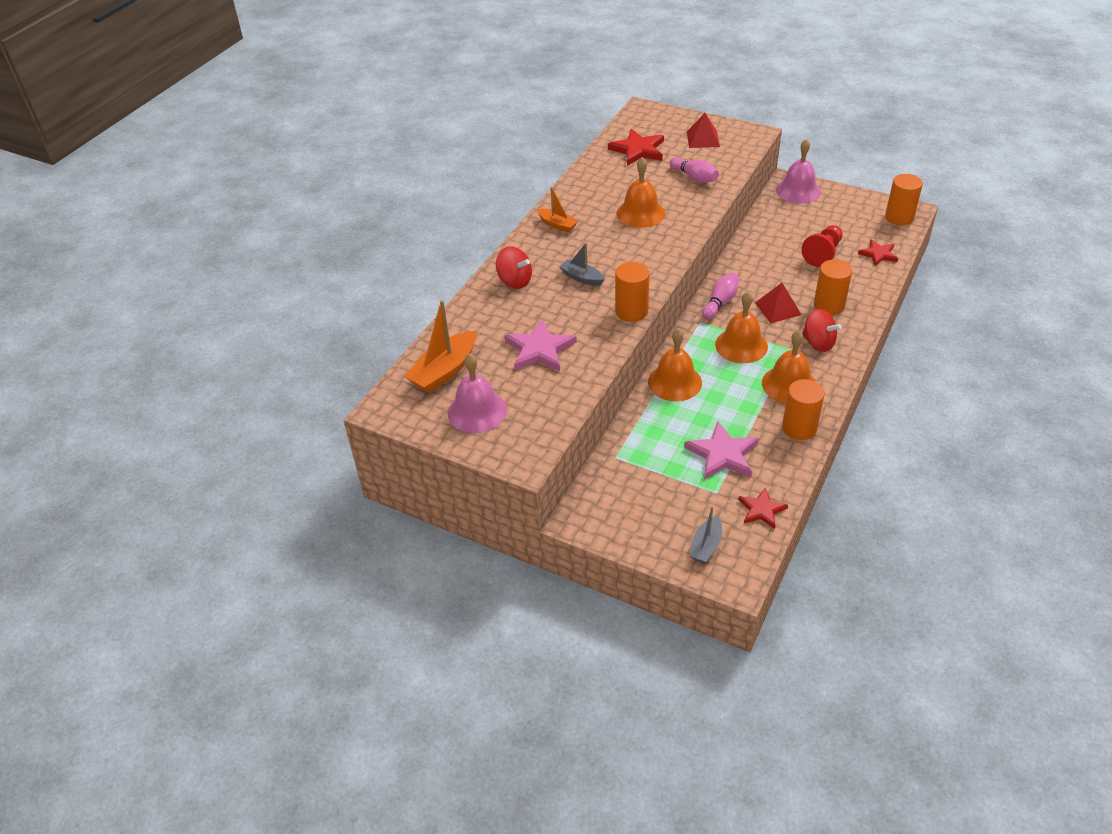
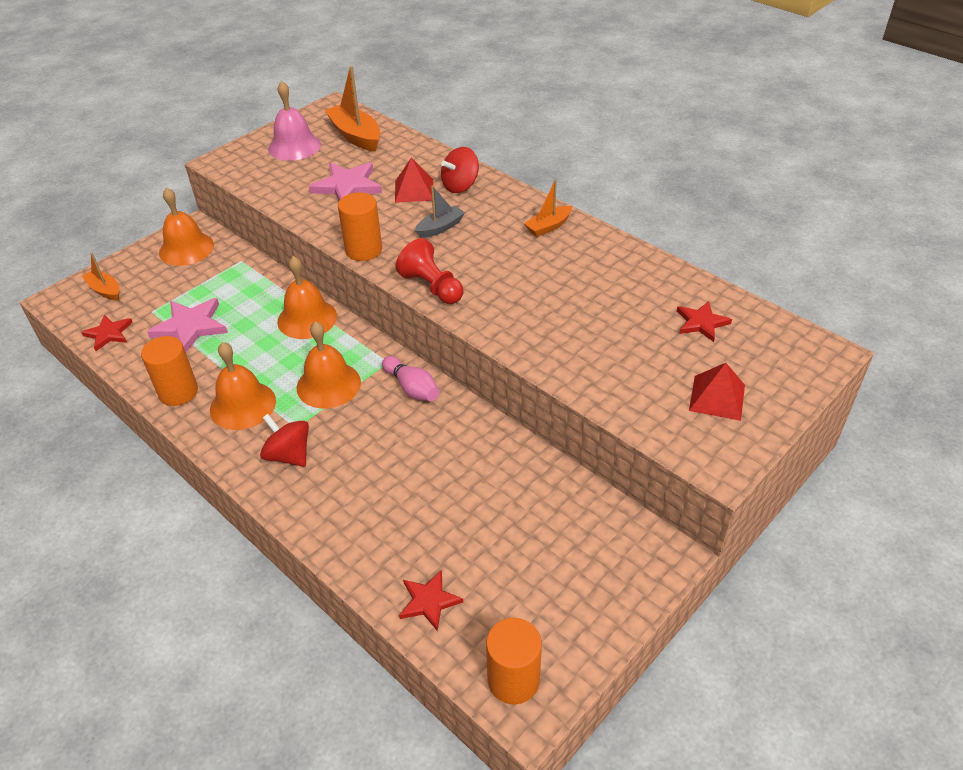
camera: 105 degrees right, 0 degrees up
red star [608,129,664,166] -> red star [677,301,732,342], size x0.63
orange bell [616,157,665,228] -> orange bell moved to [159,187,214,266]
pink bowling pin [669,157,719,183] -> none
grey boat [689,506,722,563] -> orange boat [82,253,120,301]
red pyramid [755,283,801,323] -> red pyramid moved to [395,158,433,203]
pink bell [776,139,821,204] -> none
red pawn [801,225,843,267] -> red pawn moved to [396,238,463,304]
red spinning top [802,309,842,352] -> red spinning top turned 75 degrees clockwise [260,414,309,467]
orange cylinder [814,259,852,315] -> none

